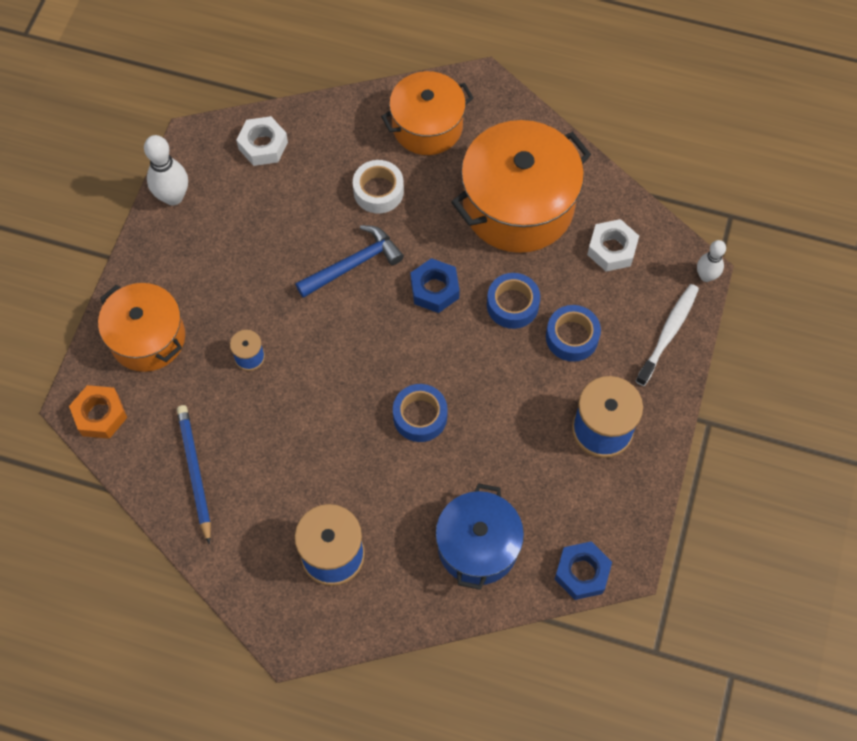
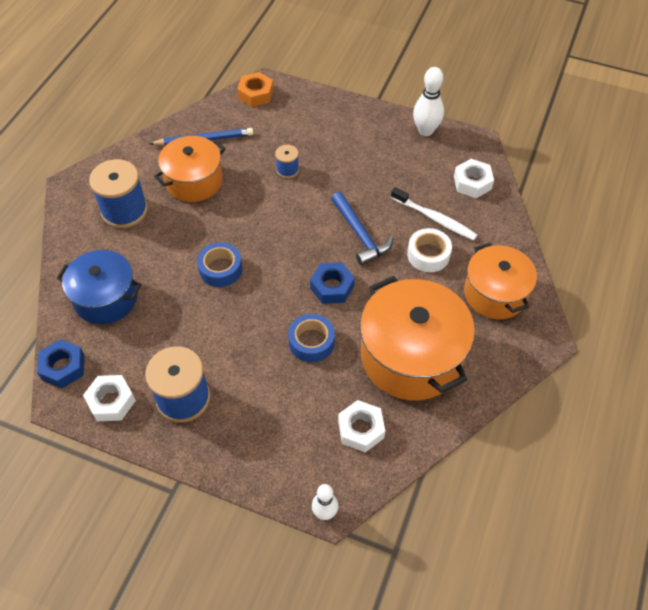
camera: 95 degrees right, 10 degrees down
orange pot [98,283,185,372] -> orange pot moved to [154,136,226,202]
blue tape [546,305,601,362] -> none
white toothbrush [636,284,699,386] -> white toothbrush moved to [391,187,477,241]
none -> white nut [83,375,136,422]

